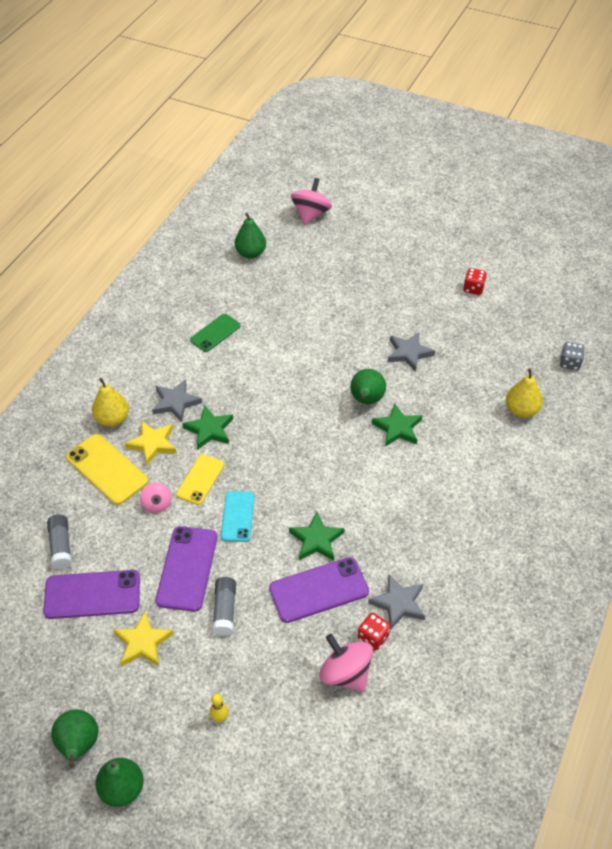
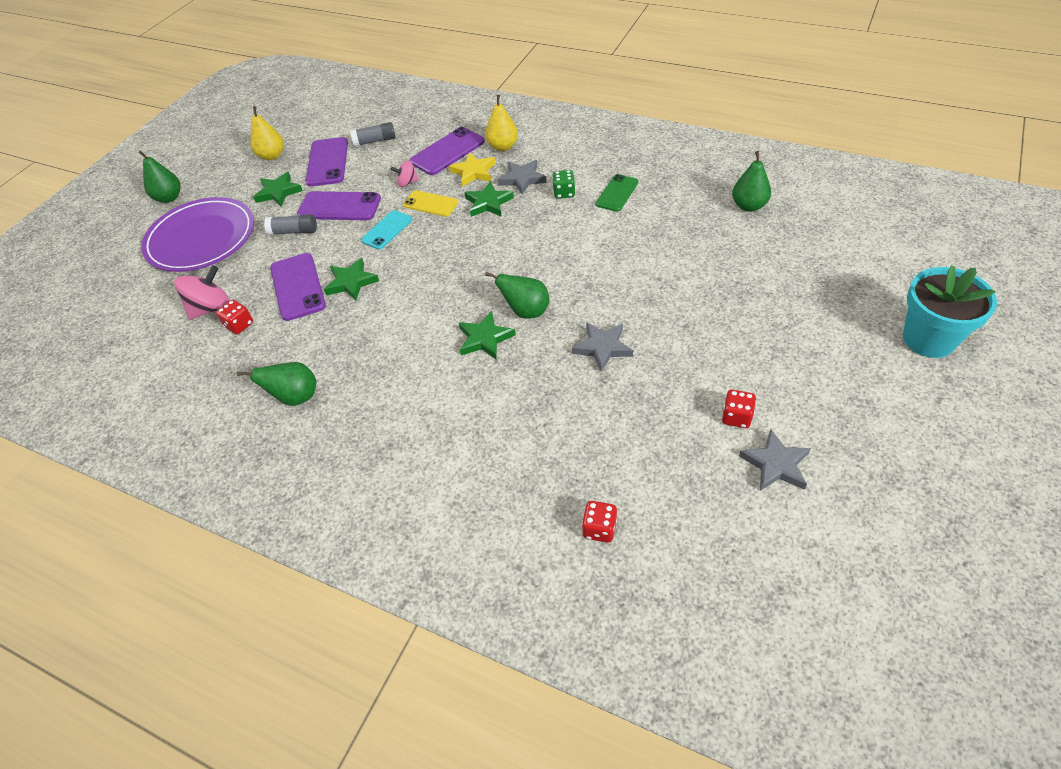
camera: 95 degrees right, 0 degrees up
green pear [51,710,98,768] -> green pear moved to [237,362,316,406]
yellow phone [66,434,148,505] -> purple phone [410,127,485,175]
yellow star [113,611,174,666] -> green star [253,172,303,207]
green phone [190,314,241,352] -> green phone turned 75 degrees clockwise [596,174,638,212]
yellow bowling pin [210,693,228,723] -> purple plate [141,197,254,272]
turquoise phone [221,491,255,542] -> turquoise phone turned 60 degrees counterclockwise [361,210,412,249]
pink spinning top [291,178,332,225] -> none
grey star [368,575,425,630] -> grey star moved to [739,429,811,491]
yellow pear [506,368,543,418] -> yellow pear moved to [250,106,284,160]
grey dice [560,342,585,370] -> red dice [582,501,617,543]
none -> green dice [552,170,575,199]
none -> turquoise flower pot [903,265,997,358]

